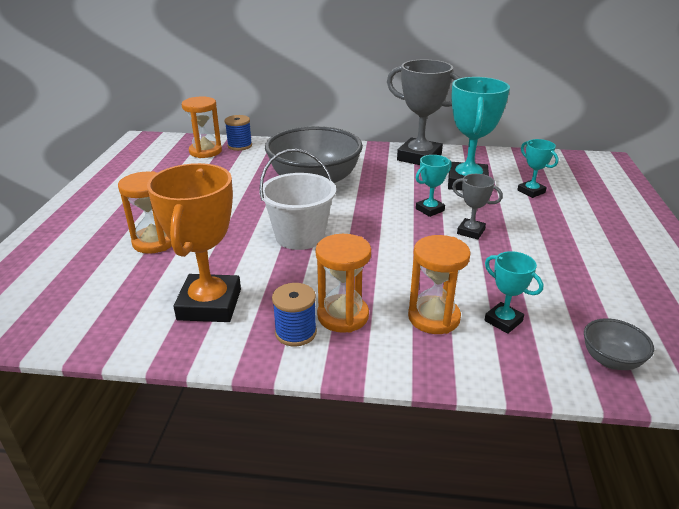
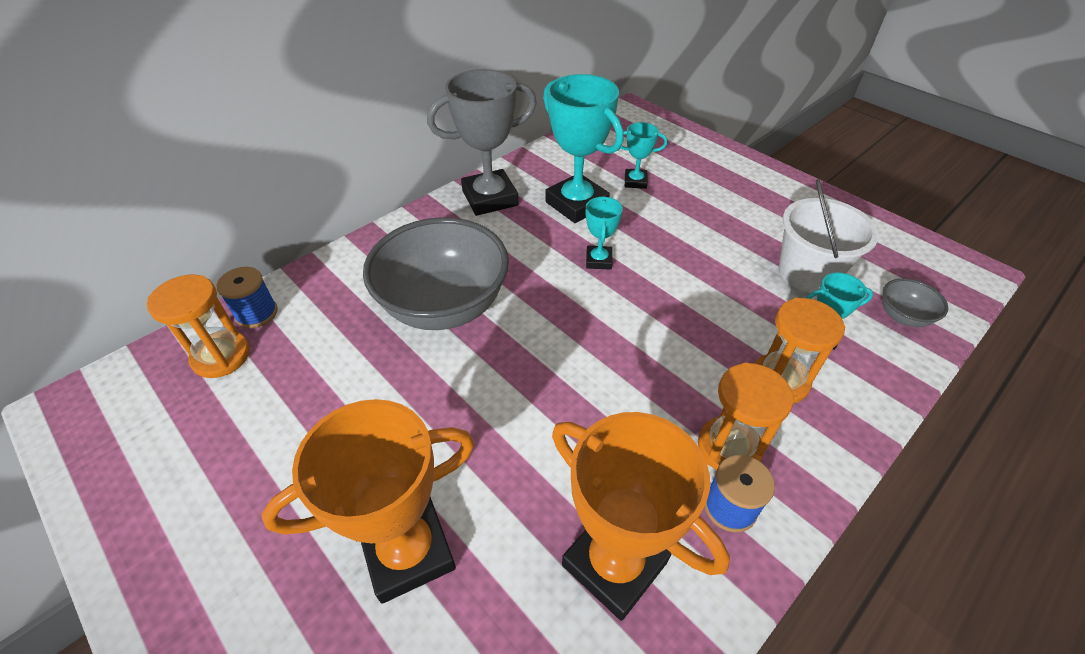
camera: 50 degrees left, 15 degrees up
orange hourglass [118,171,172,254] -> orange trophy [261,399,475,604]
white bucket [259,149,336,250] -> white bucket moved to [779,179,879,293]
grey trophy [452,174,503,240] -> none

